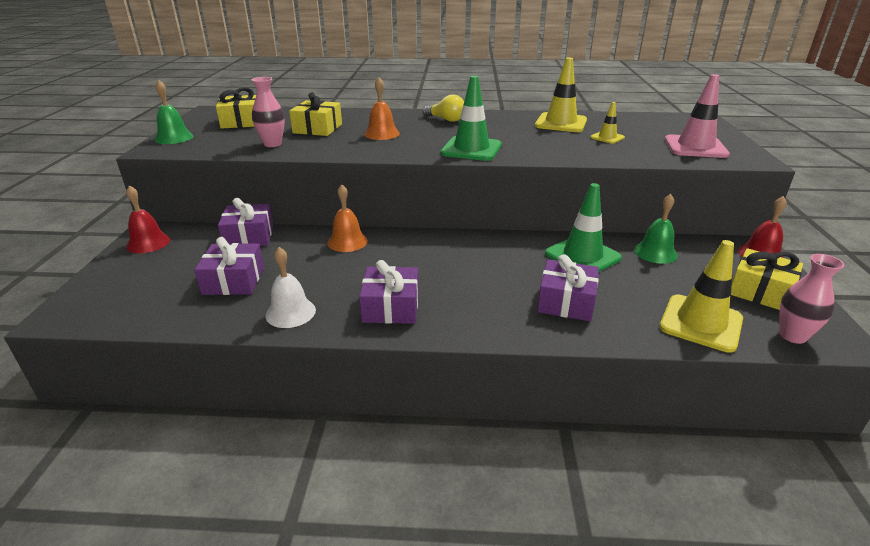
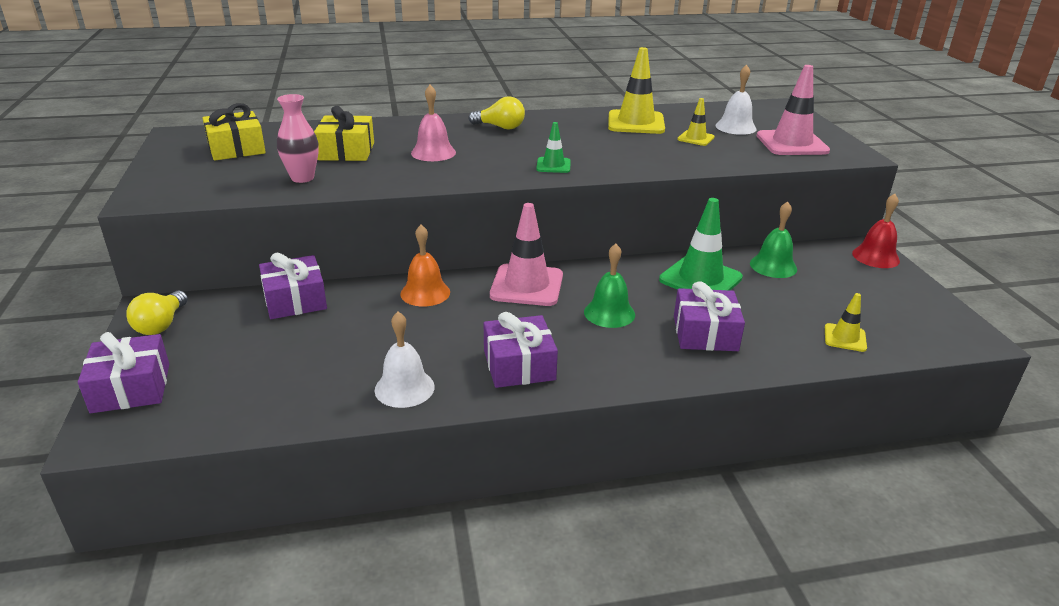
camera: 15 degrees left, 0 degrees up
red bell [126,185,170,253] -> yellow light bulb [127,291,188,335]
green bell [155,80,194,144] -> green bell moved to [584,244,635,328]
purple gift [194,237,264,295] -> purple gift moved to [78,332,169,413]
orange bell [364,77,400,140] -> pink bell [411,85,456,161]
green traffic cone [440,76,502,161] -> green traffic cone [536,122,571,173], size x0.53
yellow traffic cone [659,240,743,353] -> yellow traffic cone [825,293,867,352], size x0.53
yellow gift [731,248,803,310] -> none
pink vase [779,254,845,344] -> none
none -> pink traffic cone [490,203,563,306]
none -> white bell [715,65,756,135]

